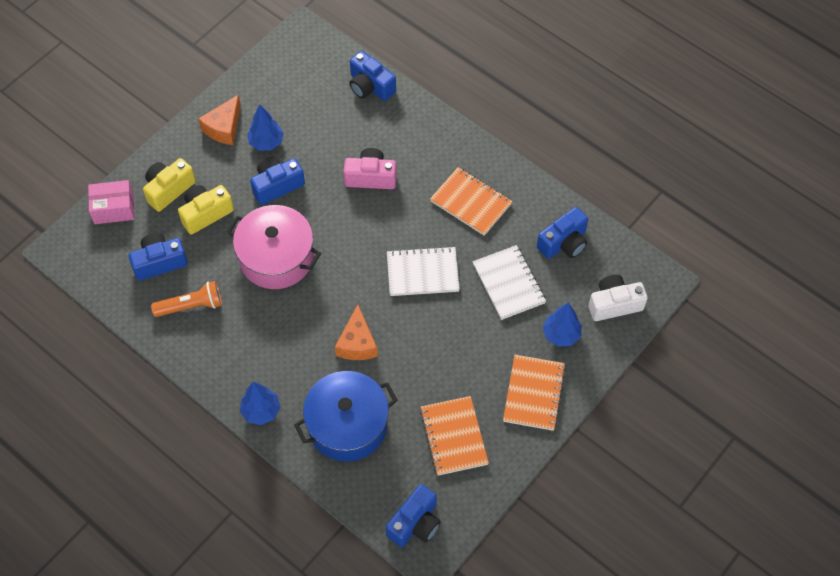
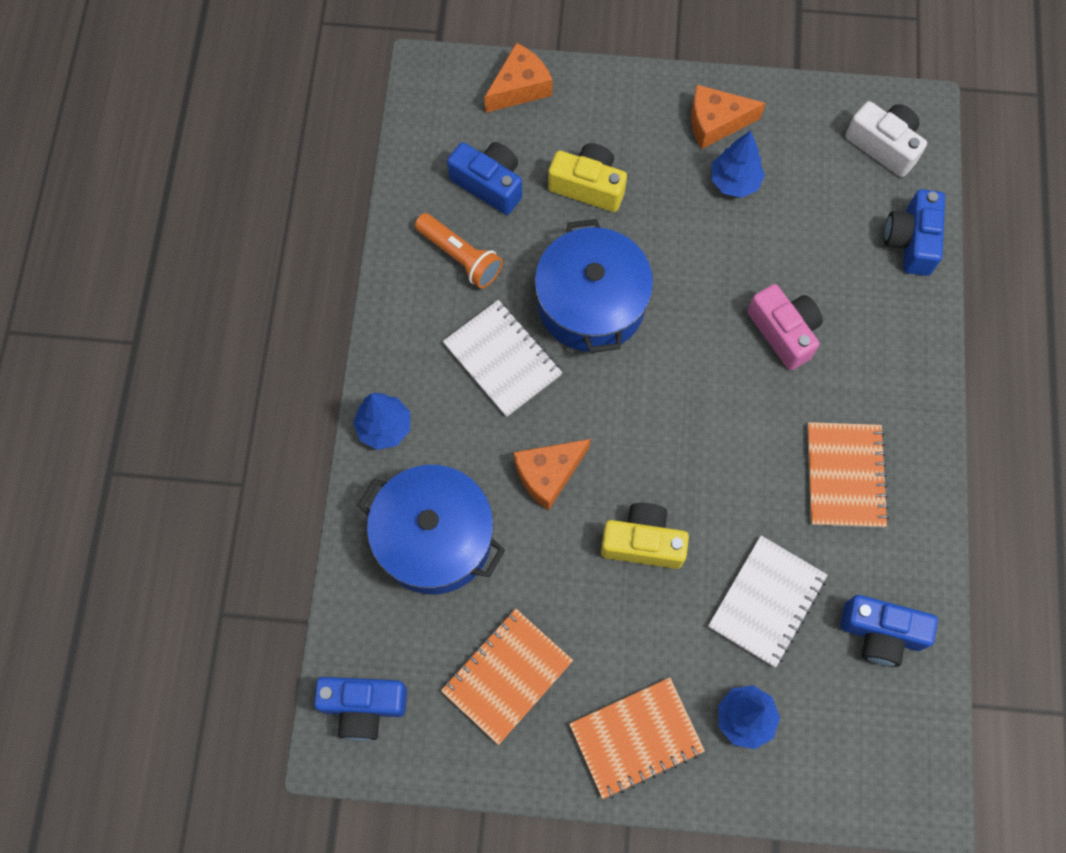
camera: 55 degrees right, 10 degrees up
pink box [88,180,134,224] -> orange cheese [484,43,553,113]
yellow camera [143,158,196,212] -> yellow camera moved to [601,503,689,569]
pink pot [227,205,321,289] -> blue pot [535,219,653,353]
blue camera [250,157,305,205] -> none
white notebook [387,246,460,296] -> white notebook moved to [443,300,562,417]
white camera [589,275,648,321] -> white camera moved to [845,101,927,177]

